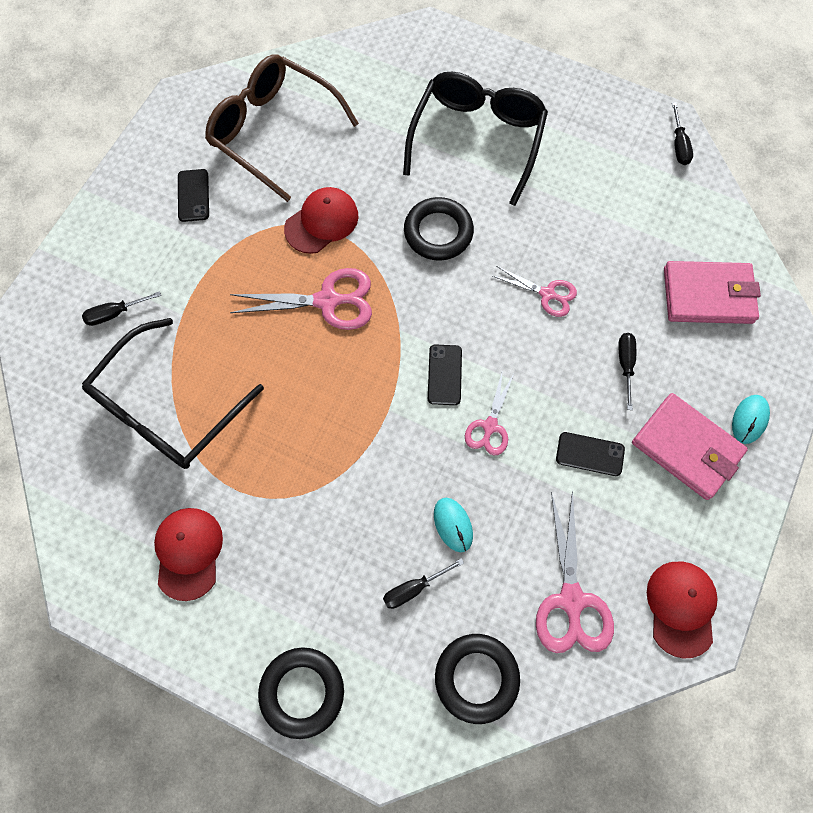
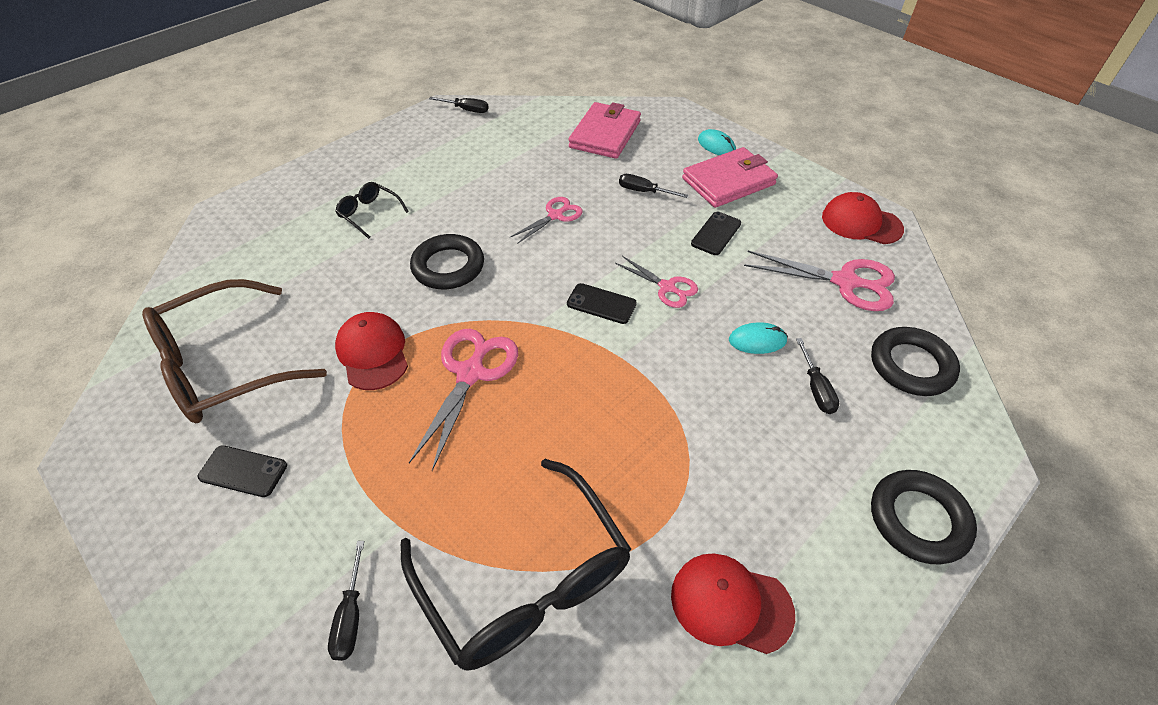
camera: 70 degrees left, 20 degrees down
black glasses [403,72,548,206] -> black glasses [335,182,409,239], size x0.45

